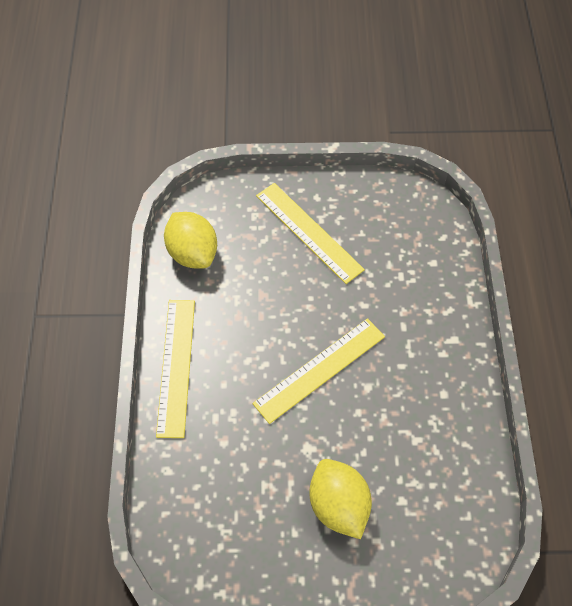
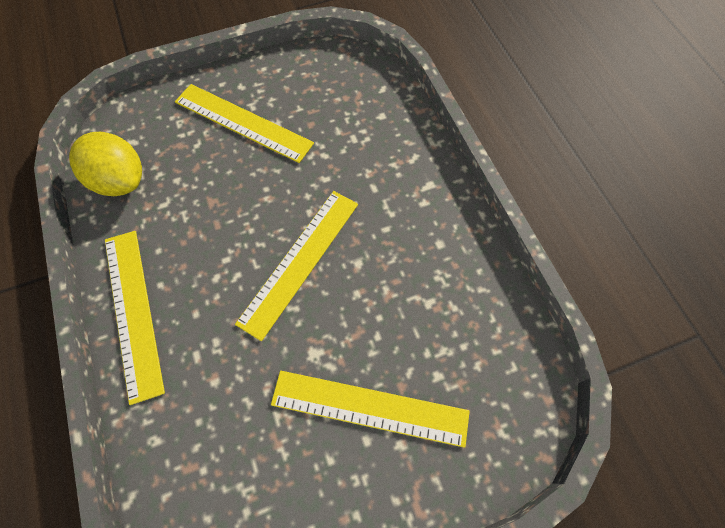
camera: 20 degrees left, 5 degrees up
yellow lemon [309,459,372,539] -> yellow ruler [271,371,470,448]

